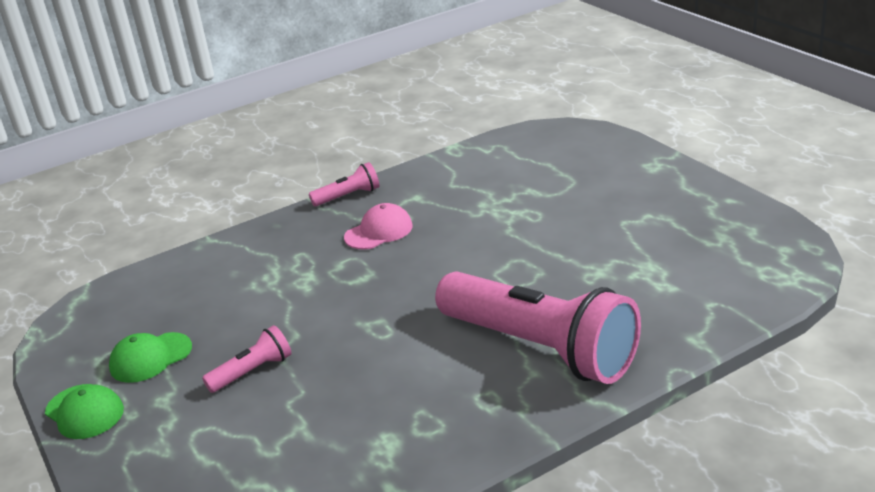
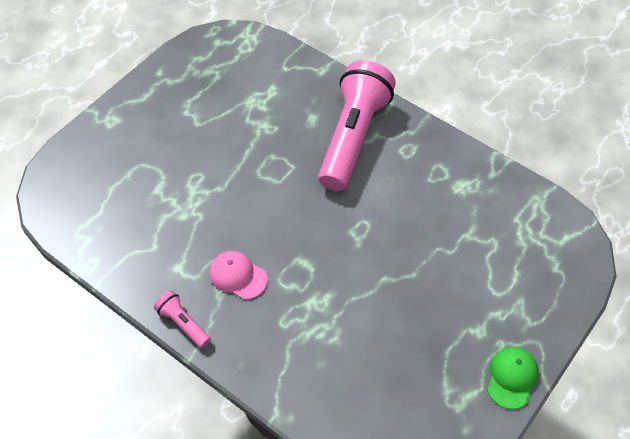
camera: 115 degrees left, 25 degrees up
green cap [109,332,192,383] -> none
pink flashlight [202,325,291,393] -> none

